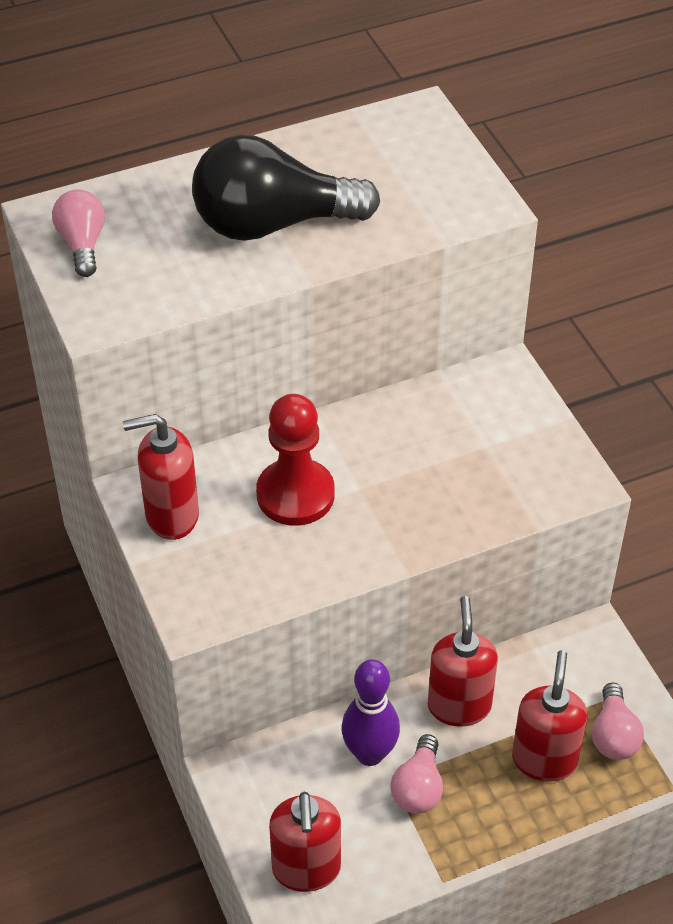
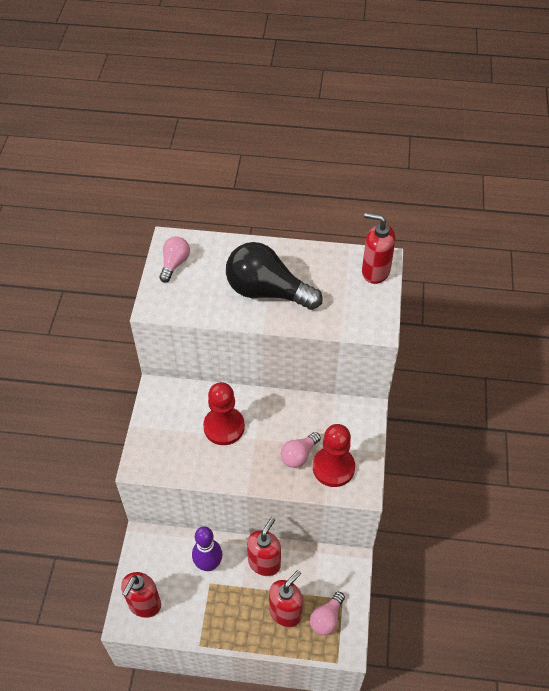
camera: 30 degrees right, 5 degrees up
red soap dispenser [123,414,199,540] -> red soap dispenser moved to [362,213,396,284]
pink light bulb [390,734,443,814] -> pink light bulb moved to [280,432,321,468]
none -> red pawn [313,424,355,487]

